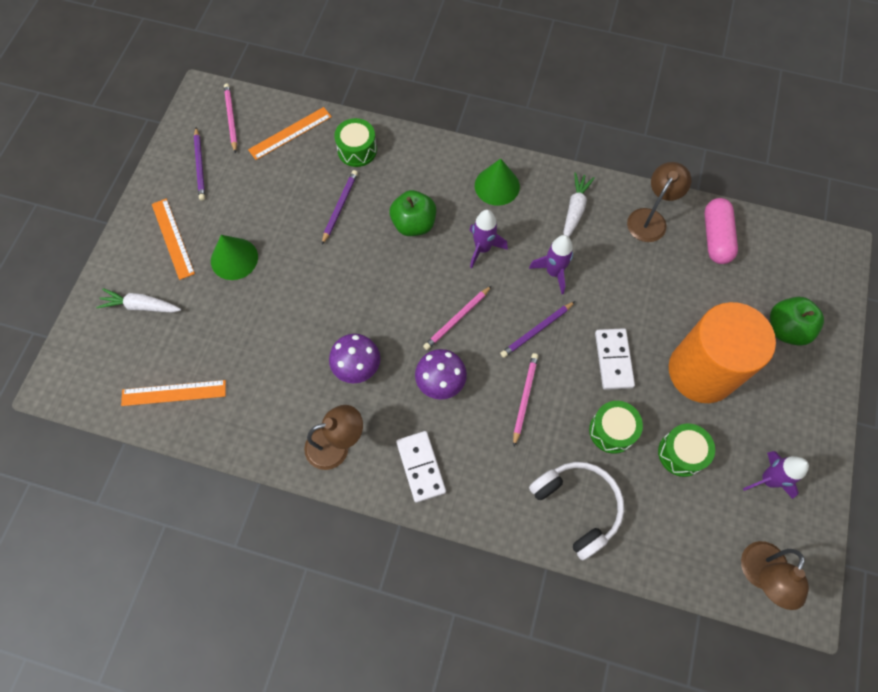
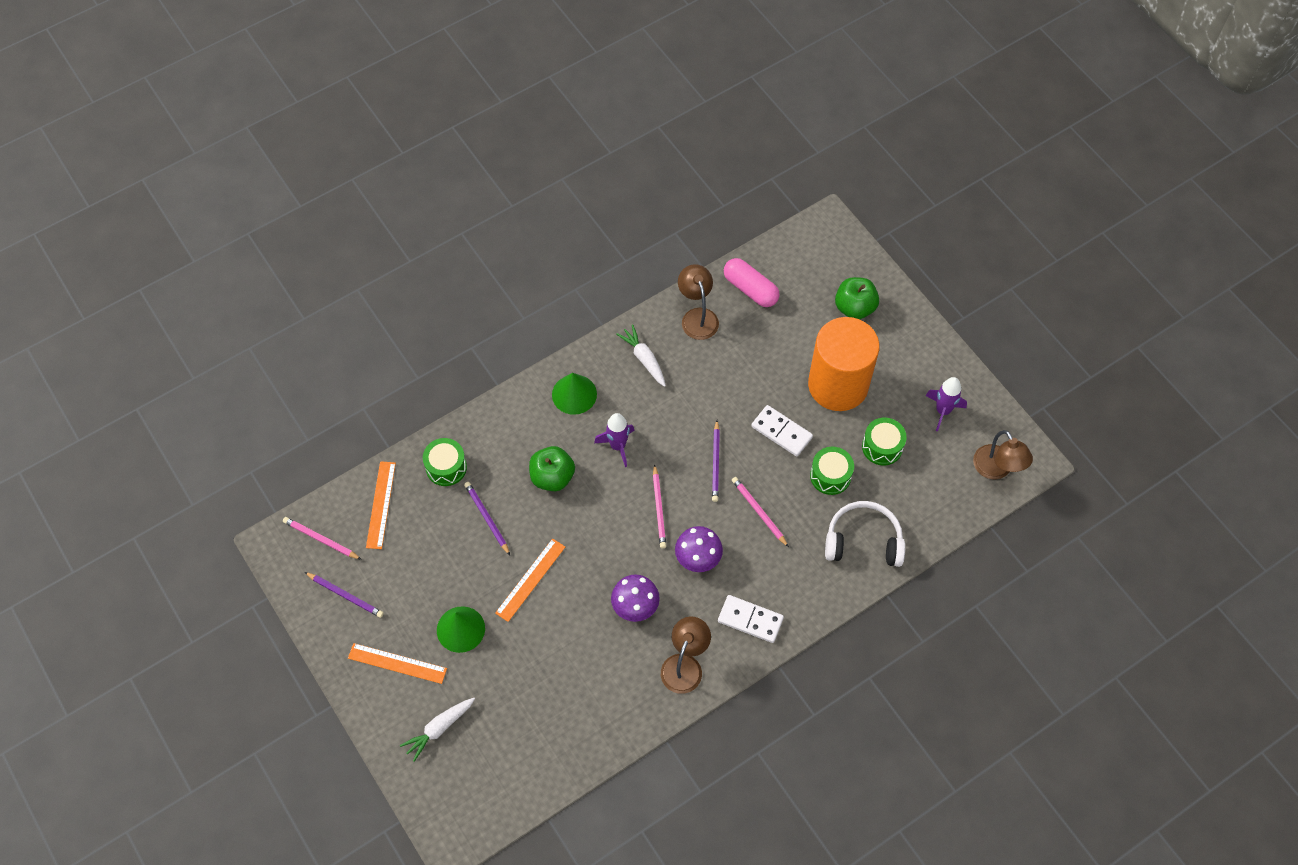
camera: 50 degrees left, 5 degrees down
orange ruler [121,380,226,406] -> orange ruler moved to [495,538,565,622]
purple rocket [529,235,573,294] -> none

